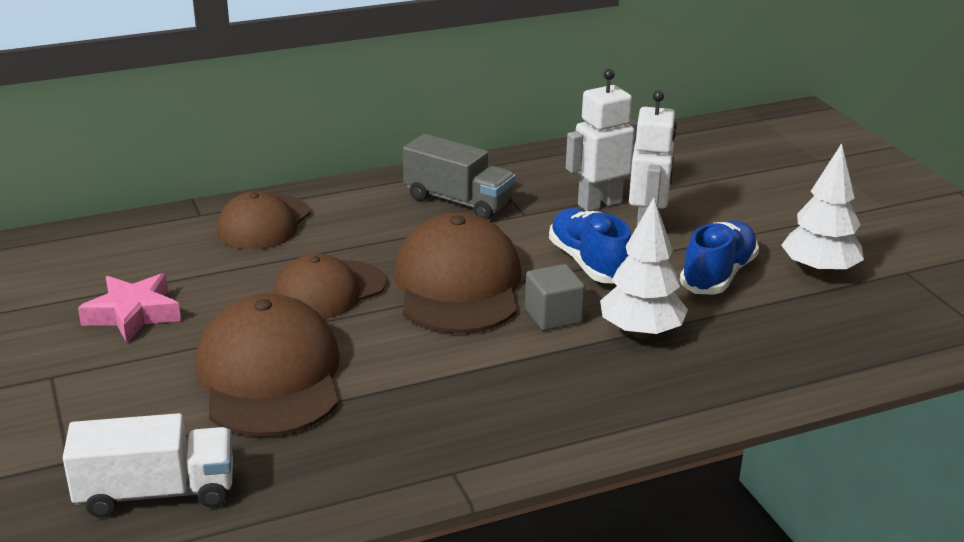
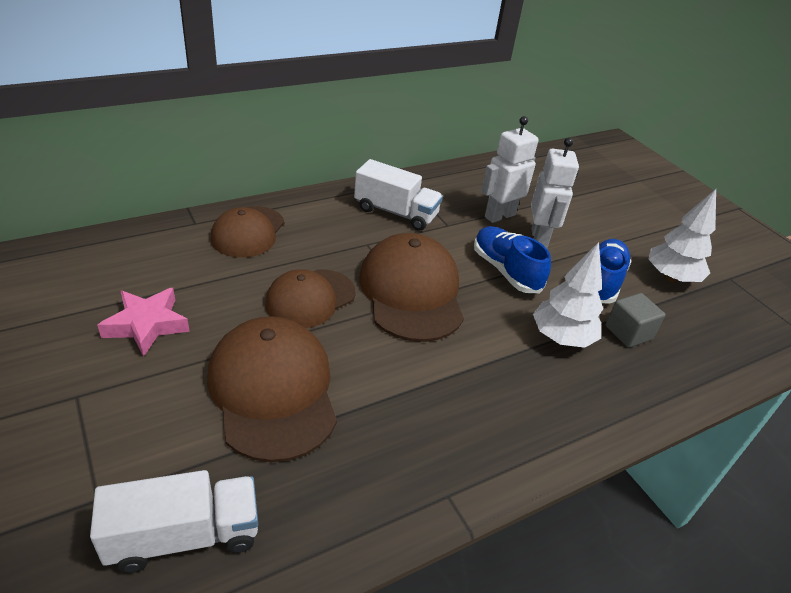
camera: 10 degrees left, 10 degrees up
grey truck [403,134,516,220] -> white truck [354,159,443,231]
grey cube [525,264,585,331] -> grey cube moved to [606,293,666,348]

